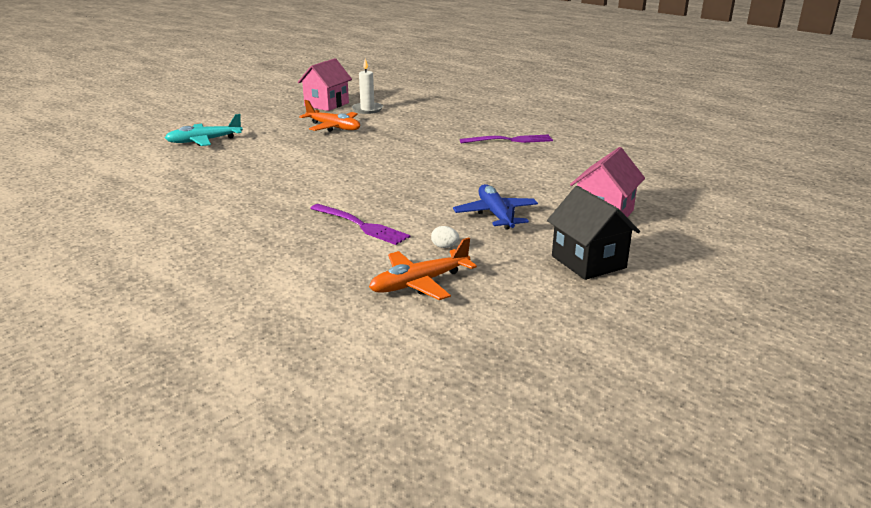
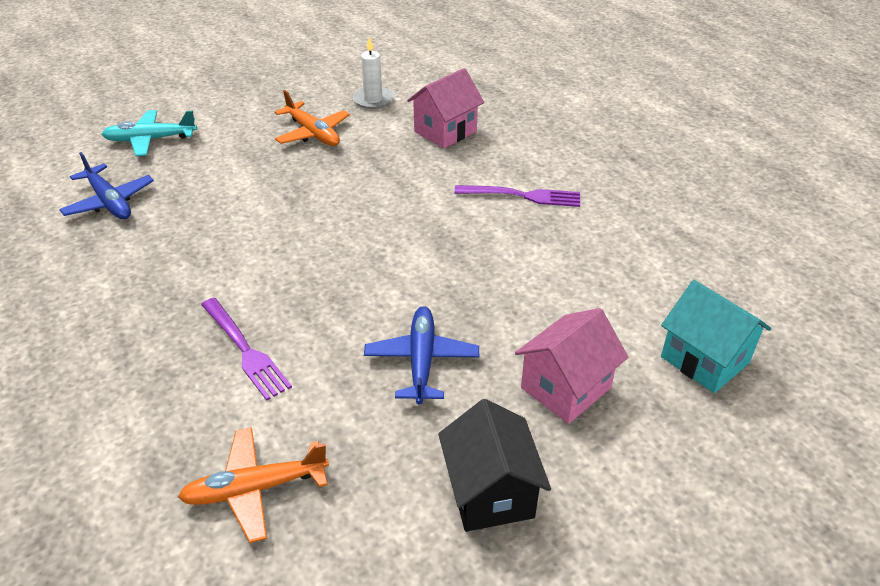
camera: 15 degrees right, 15 degrees up
pink house [298,58,352,111] -> pink house moved to [407,68,484,149]
white egg [431,226,460,248] -> none
none -> blue plane [59,152,154,219]
none -> turquoise house [661,280,771,393]

